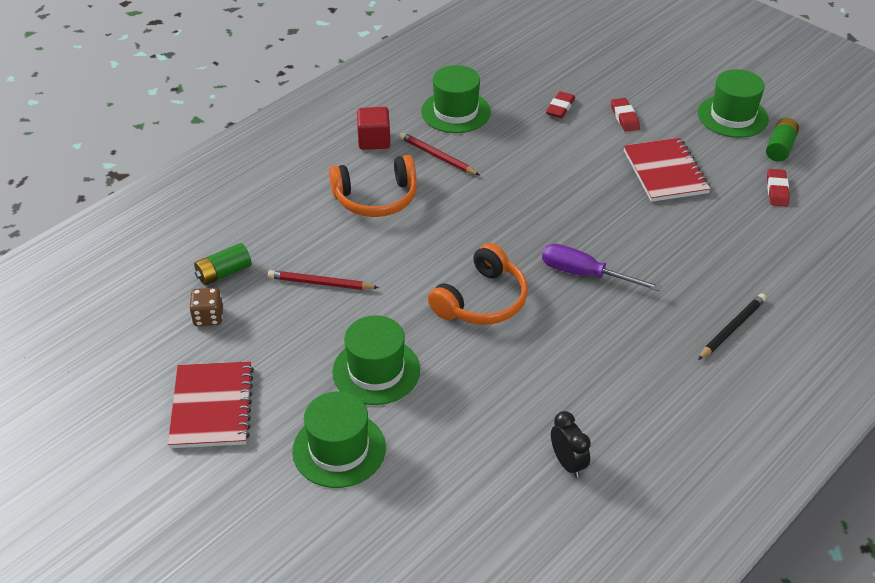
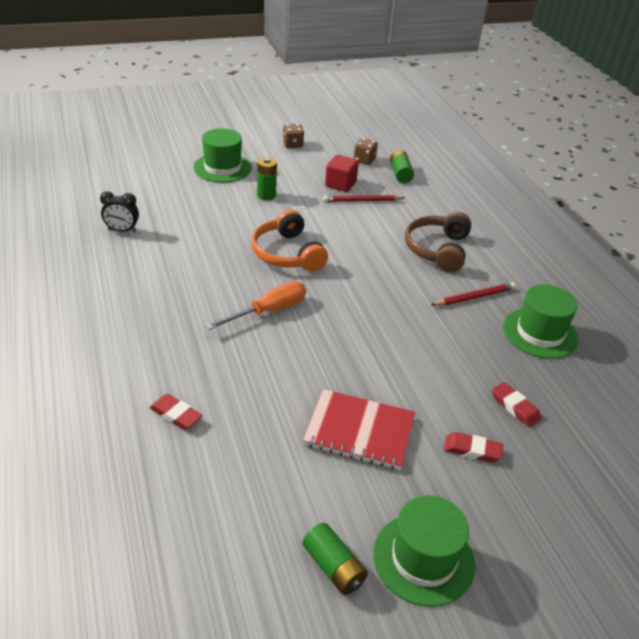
camera: 115 degrees right, 5 degrees down
red notebook [168,361,254,448] -> brown dice [283,124,304,148]
red pencil [268,270,379,290] -> red pencil turned 135 degrees counterclockwise [323,195,405,202]
orange headphones [329,155,417,217] -> brown headphones [405,212,471,272]
green hat [332,315,420,405] -> green battery [257,157,277,200]
red cube [357,107,390,150] -> red cube moved to [325,155,359,192]
purple screwdriver [542,244,662,292] -> orange screwdriver [205,281,306,330]
black pencil [698,294,766,360] -> none
red eraser [767,169,790,206] -> red eraser moved to [149,394,203,430]

